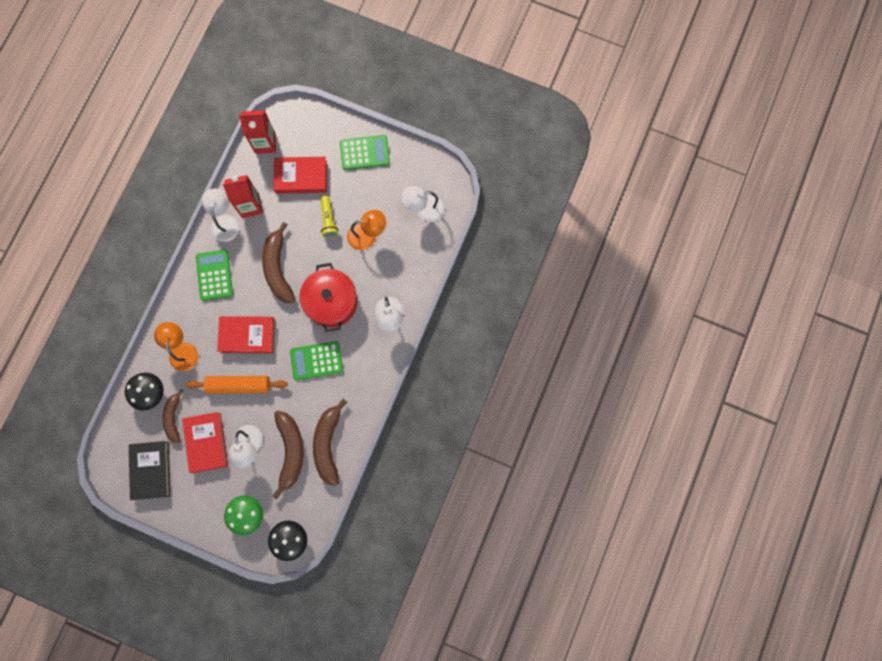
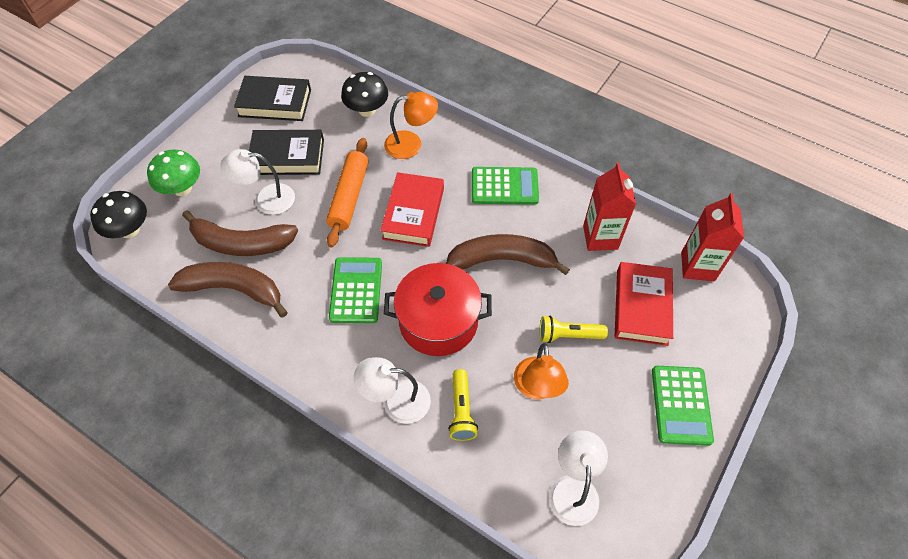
camera: 100 degrees right, 20 degrees down
brown banana [163,389,184,443] -> none
red book [182,412,228,473] -> black book [249,130,324,175]
white lamp [201,188,239,242] -> none
none -> yellow flashlight [448,369,478,441]

